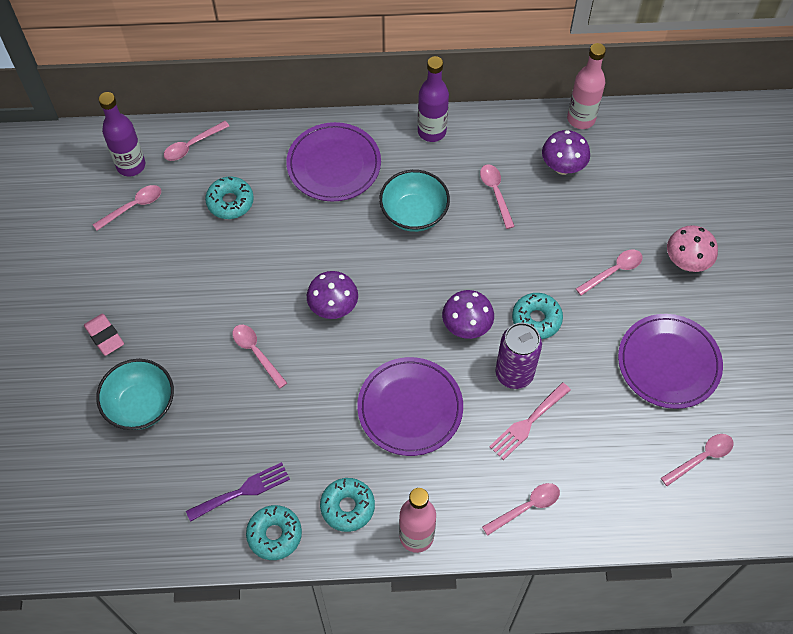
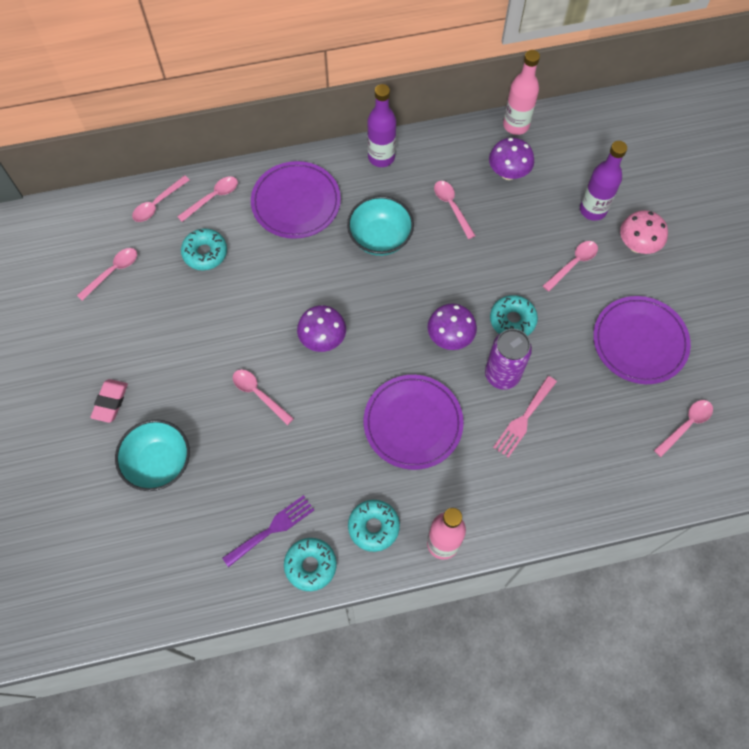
camera: 10 degrees left, 5 degrees up
pink eraser [84,314,124,356] -> pink eraser turned 60 degrees clockwise [90,379,128,423]
purple bottle [99,92,145,177] -> purple bottle moved to [580,141,627,221]
pink spoon [482,483,560,536] -> pink spoon moved to [177,176,238,222]

